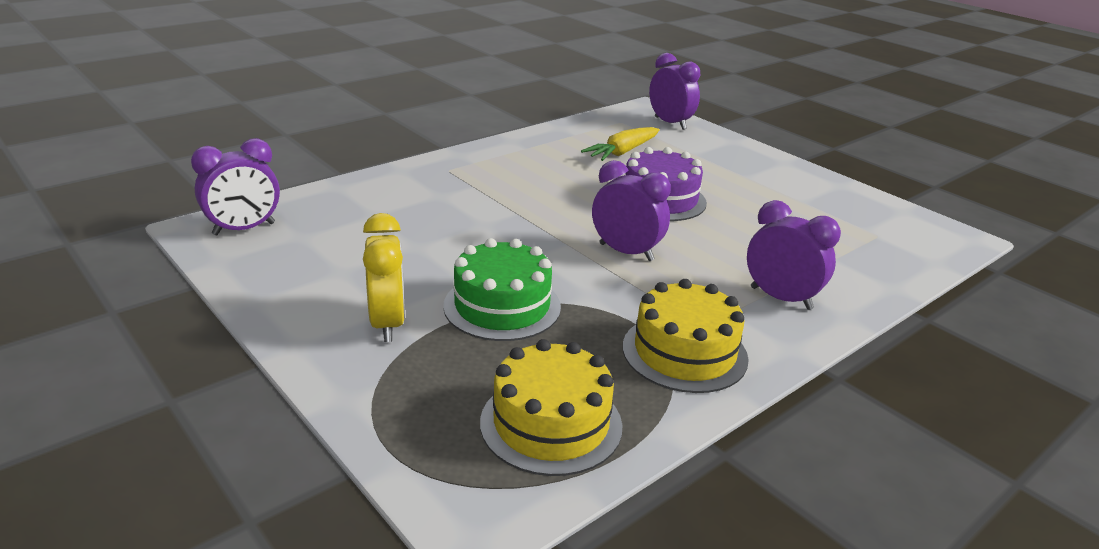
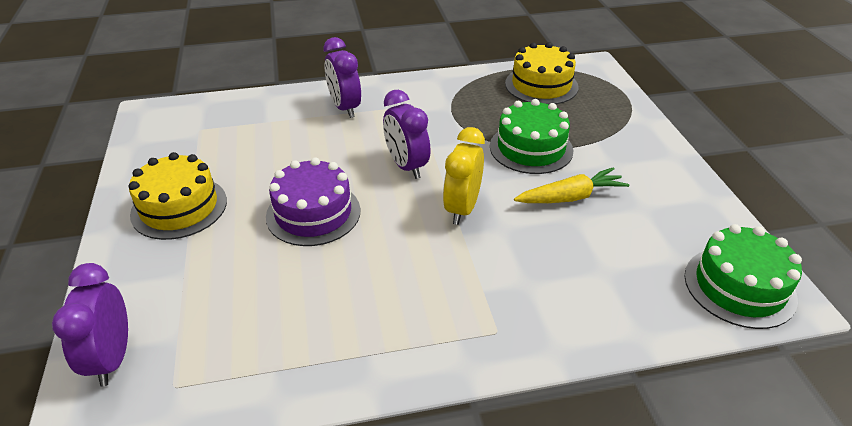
camera: 150 degrees left, 10 degrees up
purple clock [191,138,280,235] -> green cake [684,224,802,329]
yellow clock [363,213,405,342] -> yellow clock moved to [443,127,485,225]
yellow carrot [581,127,660,161] -> yellow carrot moved to [514,167,629,203]
yellow cake [623,279,749,393] -> yellow cake moved to [129,152,227,240]

